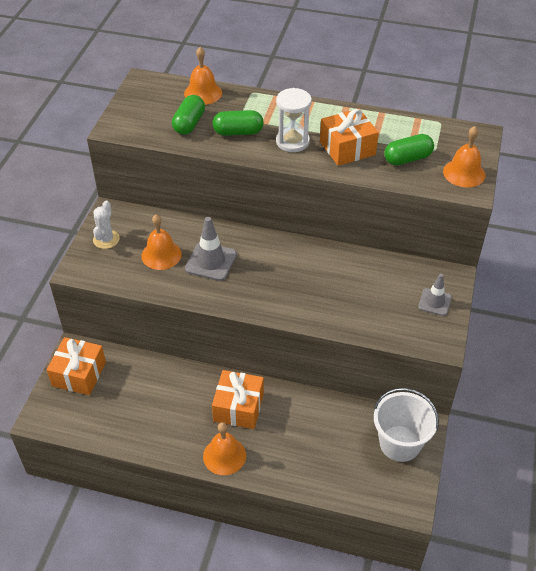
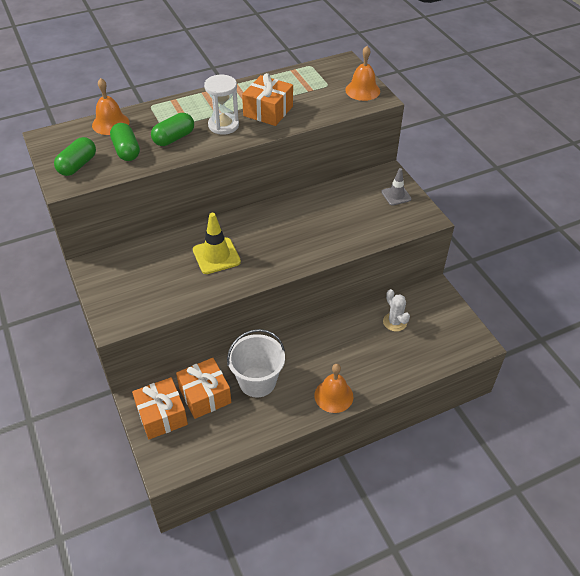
camera: 40 degrees left, 0 degrees up
white cactus [93,201,120,249] -> white cactus moved to [383,289,410,332]
orange bell [141,214,182,270] -> none
grey traffic cone [185,217,237,281] -> yellow traffic cone [193,213,241,274]
orange gift [212,370,264,429] -> orange gift moved to [176,358,232,419]
white bucket [374,388,439,462] -> white bucket moved to [227,329,285,397]
green capsule [384,134,434,166] -> green capsule moved to [54,137,96,176]

